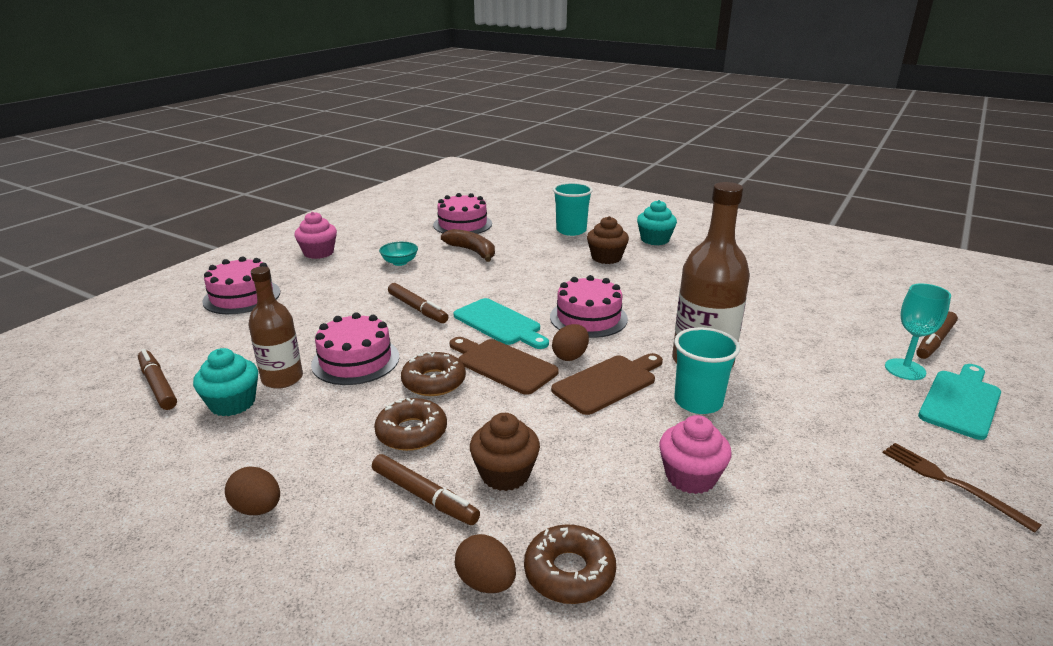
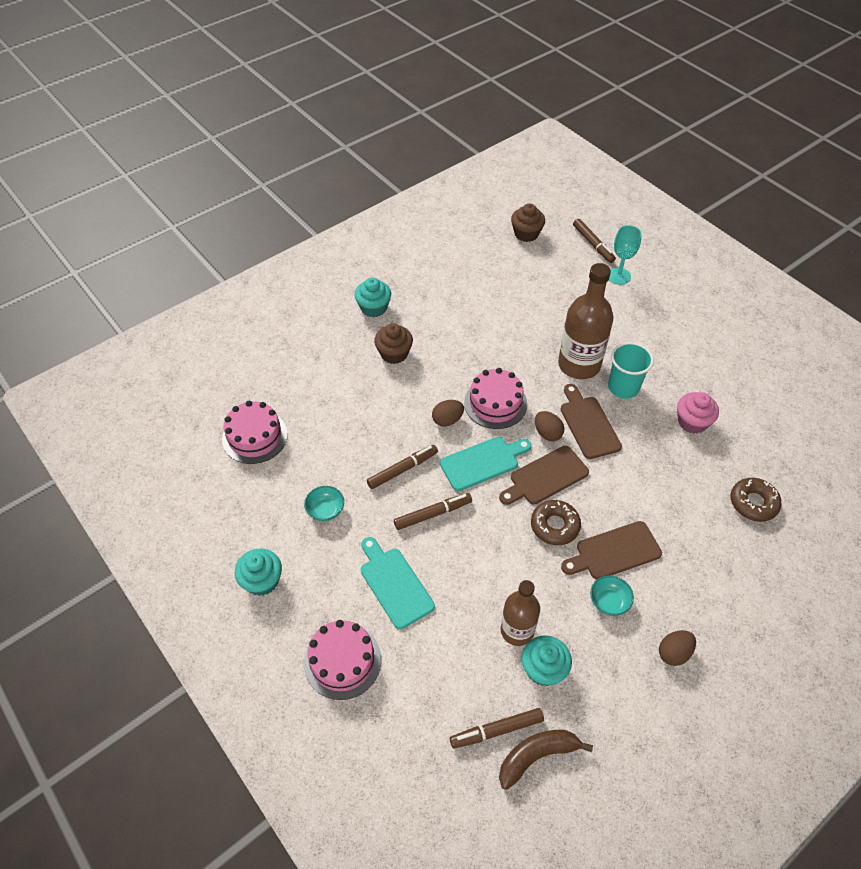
camera: 70 degrees left, 25 degrees up
pink cupcake [294,212,337,259] -> turquoise cupcake [235,548,282,596]
pink cake [311,312,399,385] -> none
brown marker [372,454,480,525] -> brown marker moved to [367,445,438,489]
brown donut [374,398,447,451] -> brown cutting board [561,521,662,579]
brown banana [441,229,495,262] -> brown banana moved to [499,730,593,790]
brown egg [455,534,516,593] -> brown egg moved to [432,400,464,427]
brown cupcake [470,413,540,491] -> brown cupcake moved to [511,203,545,242]
turquoise cup [553,182,593,236] -> none
brown fork [882,443,1042,533] -> none
turquoise cutting board [918,364,1001,440] -> turquoise cutting board moved to [361,537,435,629]
none -> turquoise bowl [590,576,634,616]

